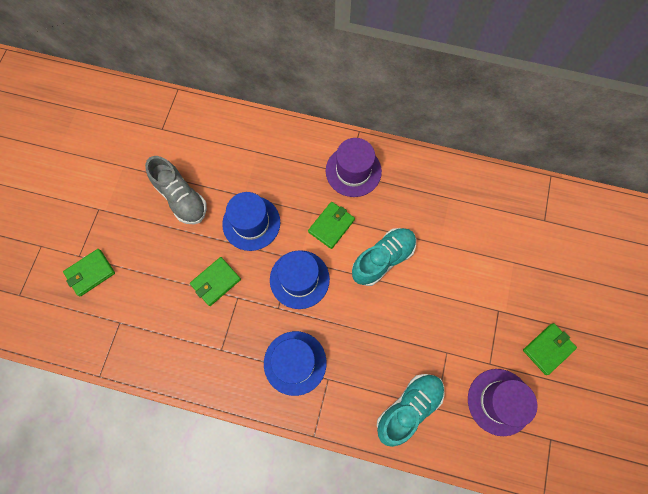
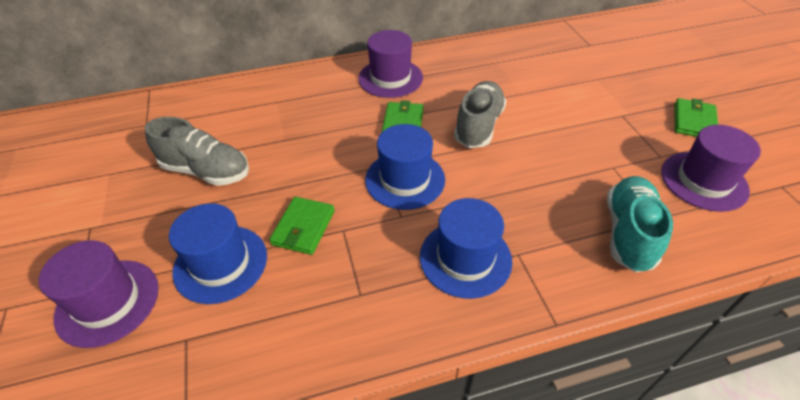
camera: 30 degrees left, 25 degrees down
green wallet [63,249,115,296] -> purple hat [38,240,159,348]
blue hat [222,192,280,251] -> blue hat moved to [169,203,267,304]
turquoise shoe [352,228,416,286] -> grey shoe [454,81,506,148]

